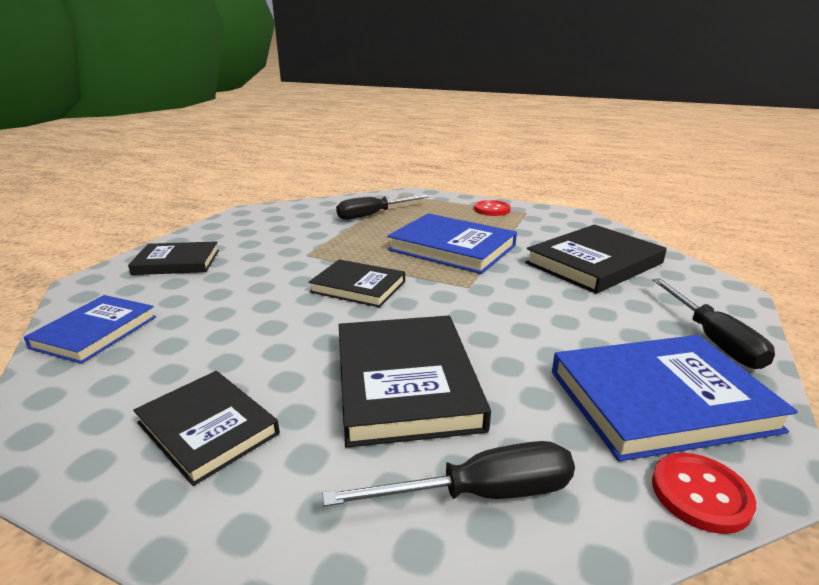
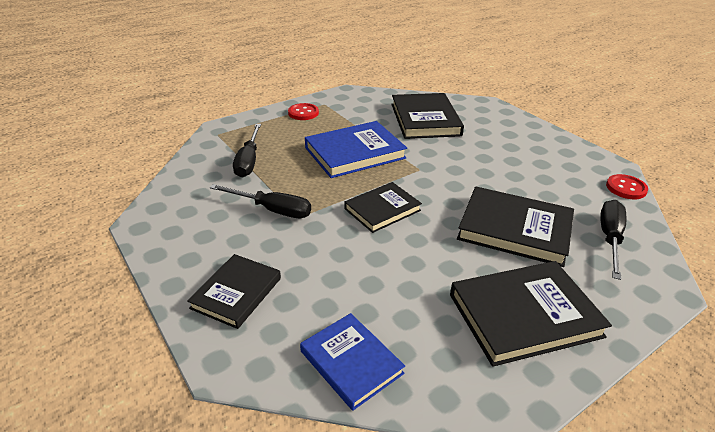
camera: 60 degrees left, 10 degrees up
black book [133,371,280,486] -> black book [450,261,612,367], size x1.57
blue book [552,335,798,461] -> none
black screwdriver [652,278,775,369] -> black screwdriver moved to [210,184,311,218]

